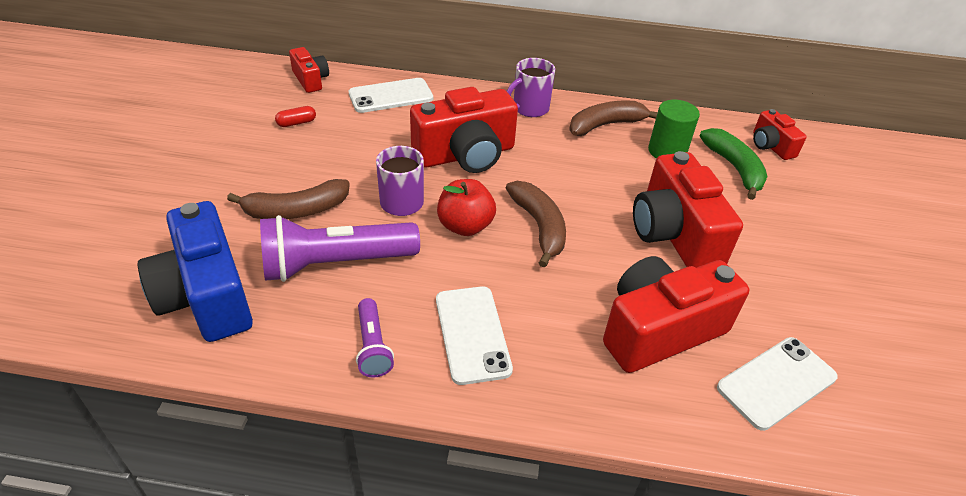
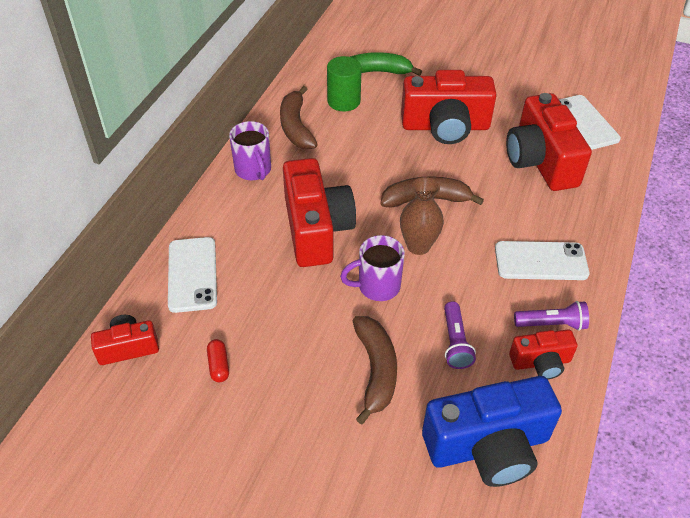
camera: 75 degrees left, 5 degrees up
purple flashlight [260,215,420,282] -> purple flashlight [444,301,476,369], size x0.51
red apple [437,179,496,236] -> brown vase [400,177,444,255]
red camera [753,109,807,160] -> red camera moved to [509,330,578,379]

